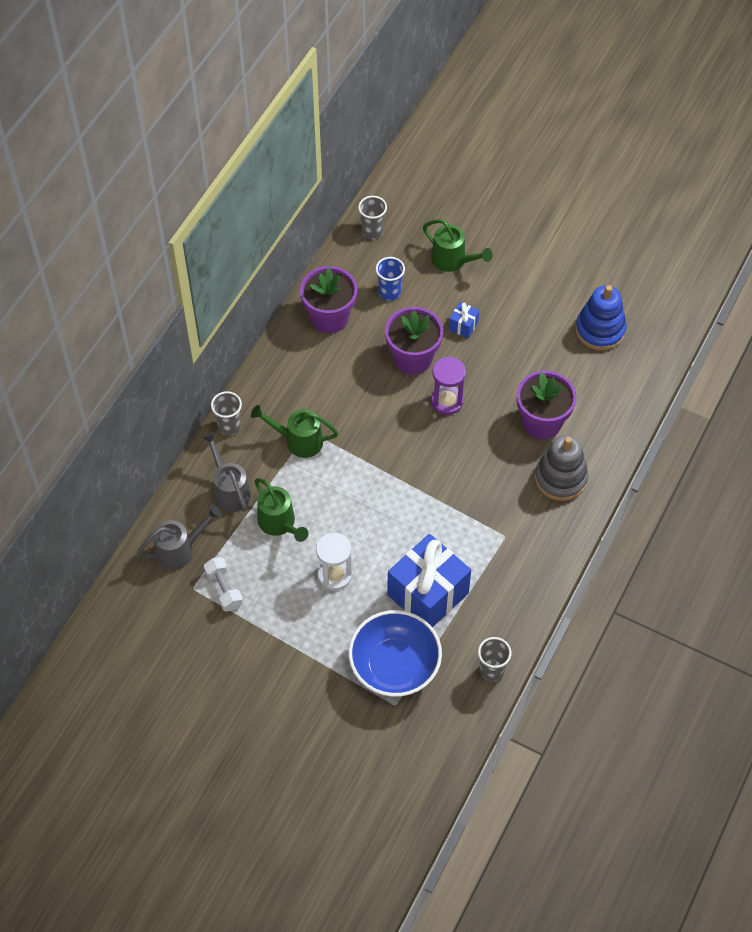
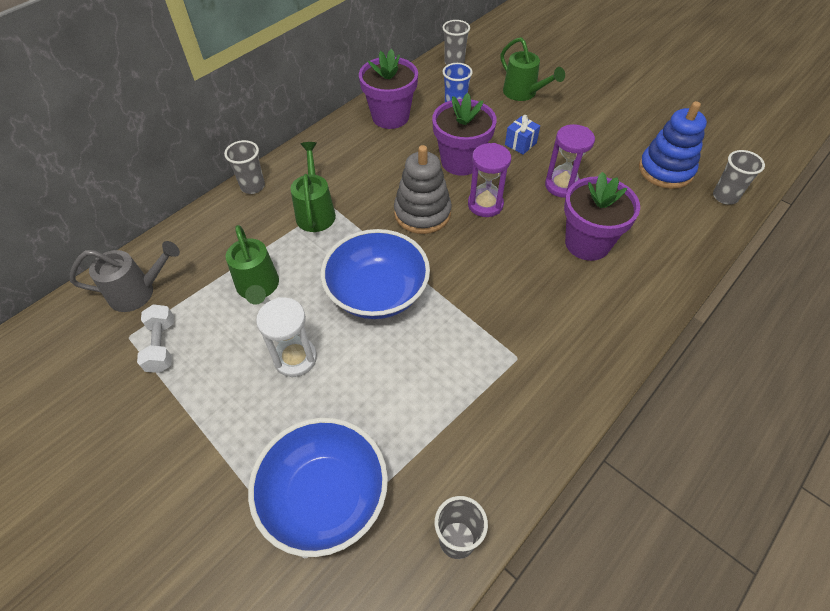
camera: 15 degrees right, 5 degrees down
grey watering can [202,432,251,512] -> none
green watering can [251,405,338,458] -> green watering can turned 60 degrees clockwise [290,142,336,232]
blue gift [387,534,471,628] -> none
grey stacking toy [535,435,588,501] -> grey stacking toy moved to [394,145,452,234]
none -> blue bowl [321,229,430,319]
none -> purple hourglass [545,124,595,198]
none -> grey cup [713,150,765,205]

